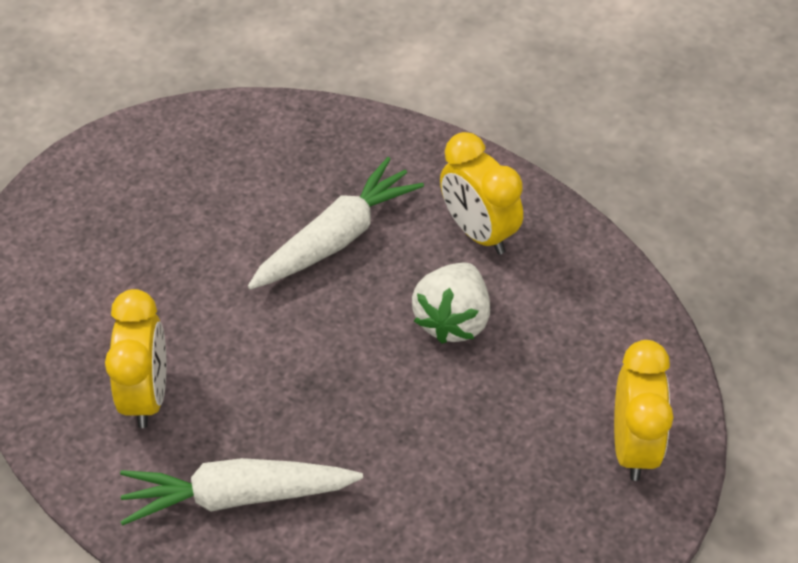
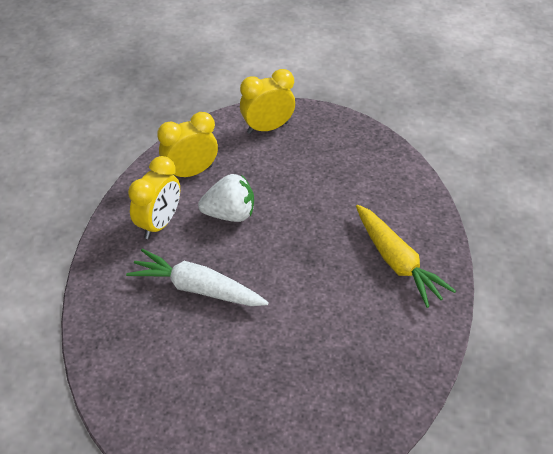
camera: 115 degrees left, 5 degrees down
yellow clock [105,289,166,428] -> yellow clock moved to [157,112,218,177]
white carrot [120,458,363,526] -> yellow carrot [356,205,456,308]

